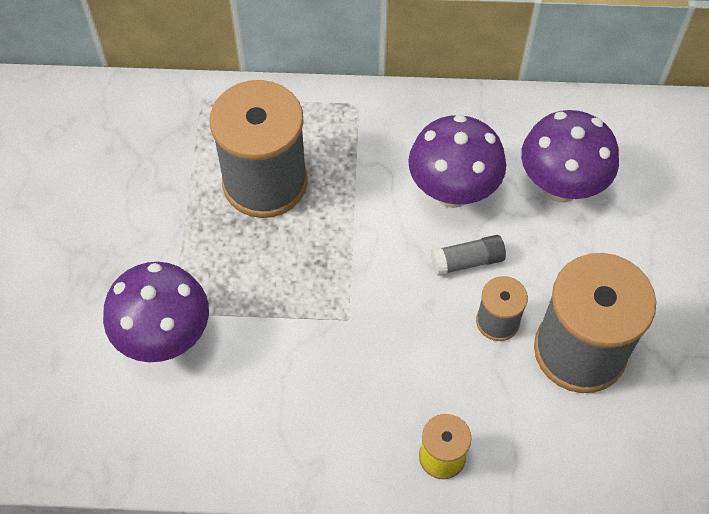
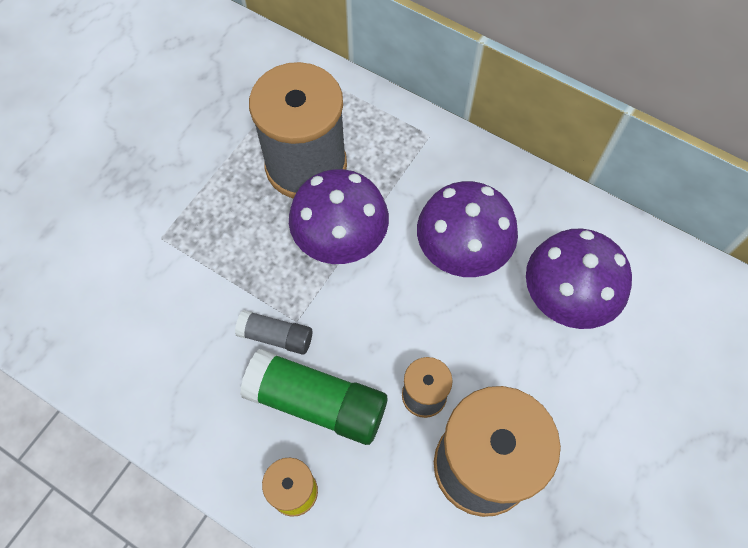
camera: 30 degrees right, 5 degrees up
purple mushroom [103,262,209,362] -> purple mushroom moved to [289,169,389,264]
grey glue stick [431,235,506,276] -> grey glue stick moved to [235,310,312,355]
none -> green glue stick [240,349,387,445]

